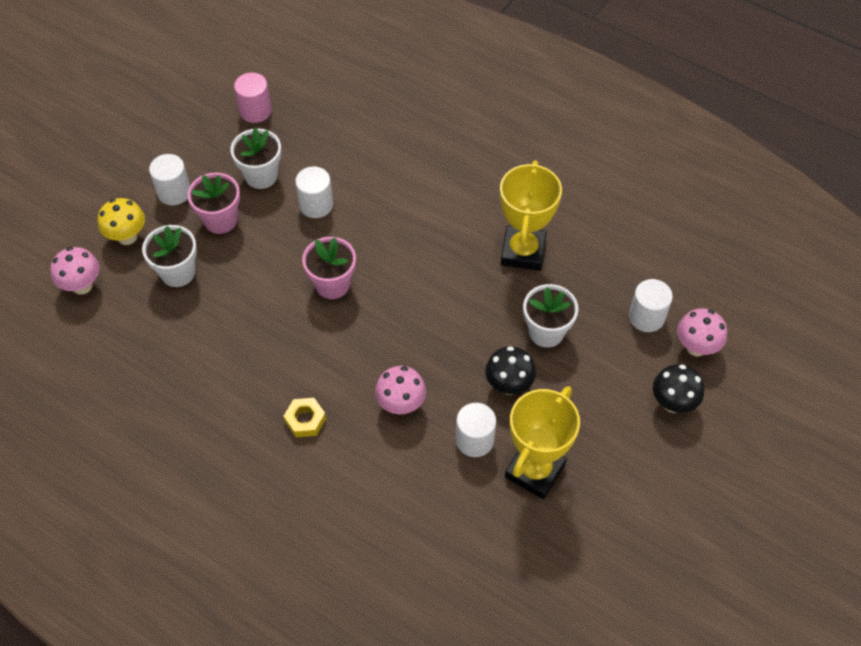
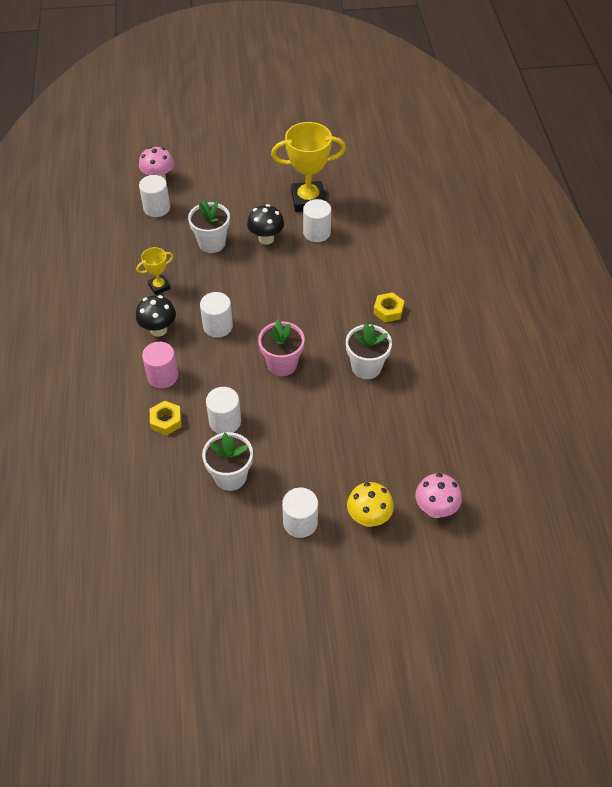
camera: 130 degrees left, 5 degrees down
white flower pot [142,225,197,287] -> white flower pot moved to [346,323,392,379]
pink flower pot [187,172,240,234] -> none
pink cylinder [234,73,272,123] -> pink cylinder moved to [142,342,178,388]
pink mushroom [375,366,426,414] -> none
yellow trophy [500,161,562,271] -> yellow trophy [136,247,173,295], size x0.51
black mushroom [653,364,704,413] -> black mushroom moved to [136,295,176,337]
none -> yellow nut [150,401,182,435]
none -> white cylinder [200,292,233,338]

